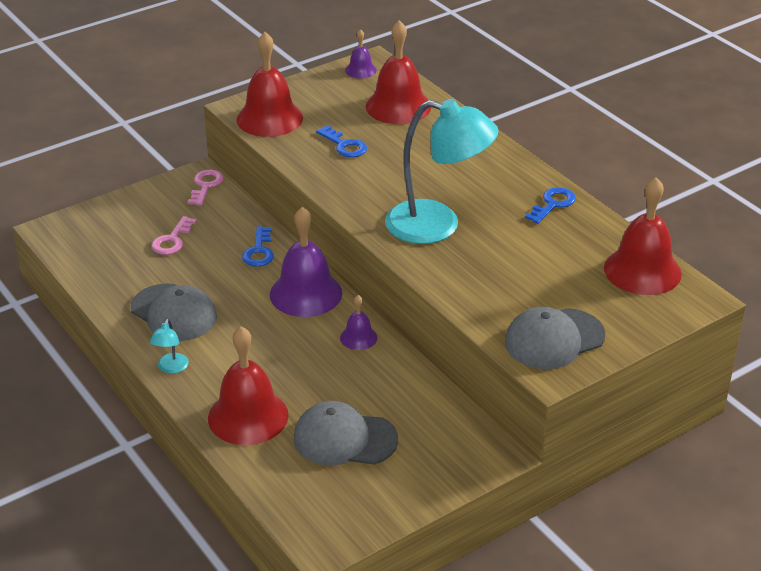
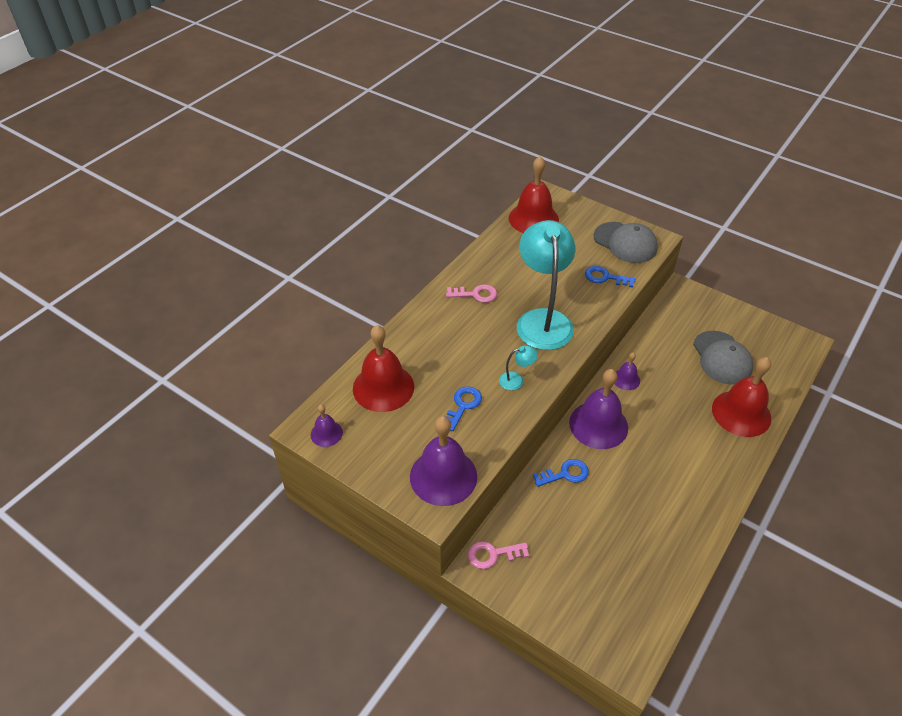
camera: 110 degrees left, 10 degrees up
grey cap [130,283,217,341] -> none
turquoise lamp [150,319,189,374] -> turquoise lamp moved to [499,345,538,390]
pink key [151,216,197,255] -> pink key moved to [446,285,497,303]
red bell [236,32,303,137] -> purple bell [410,416,477,506]
blue key [525,187,576,224] -> blue key moved to [585,266,635,287]

